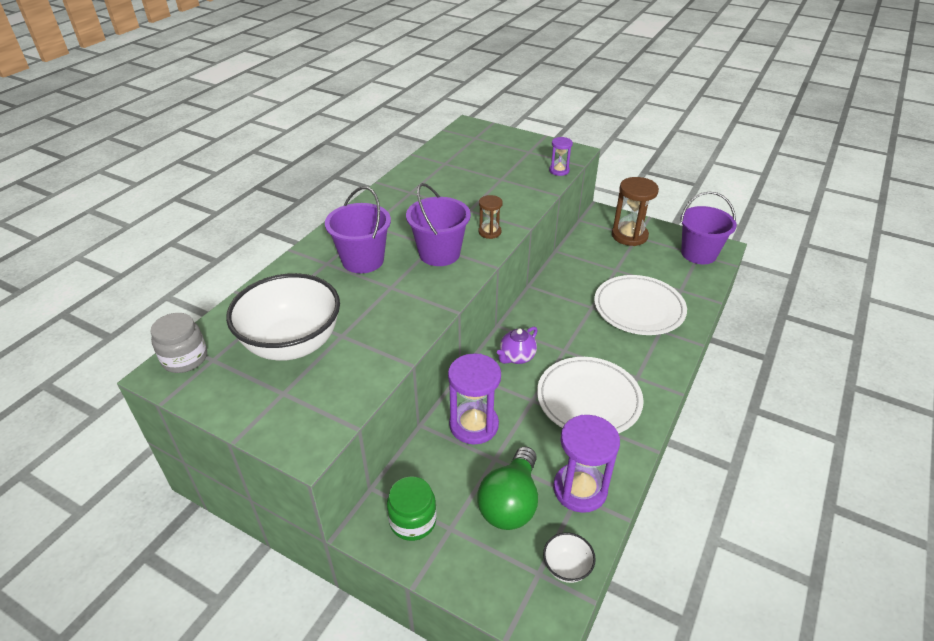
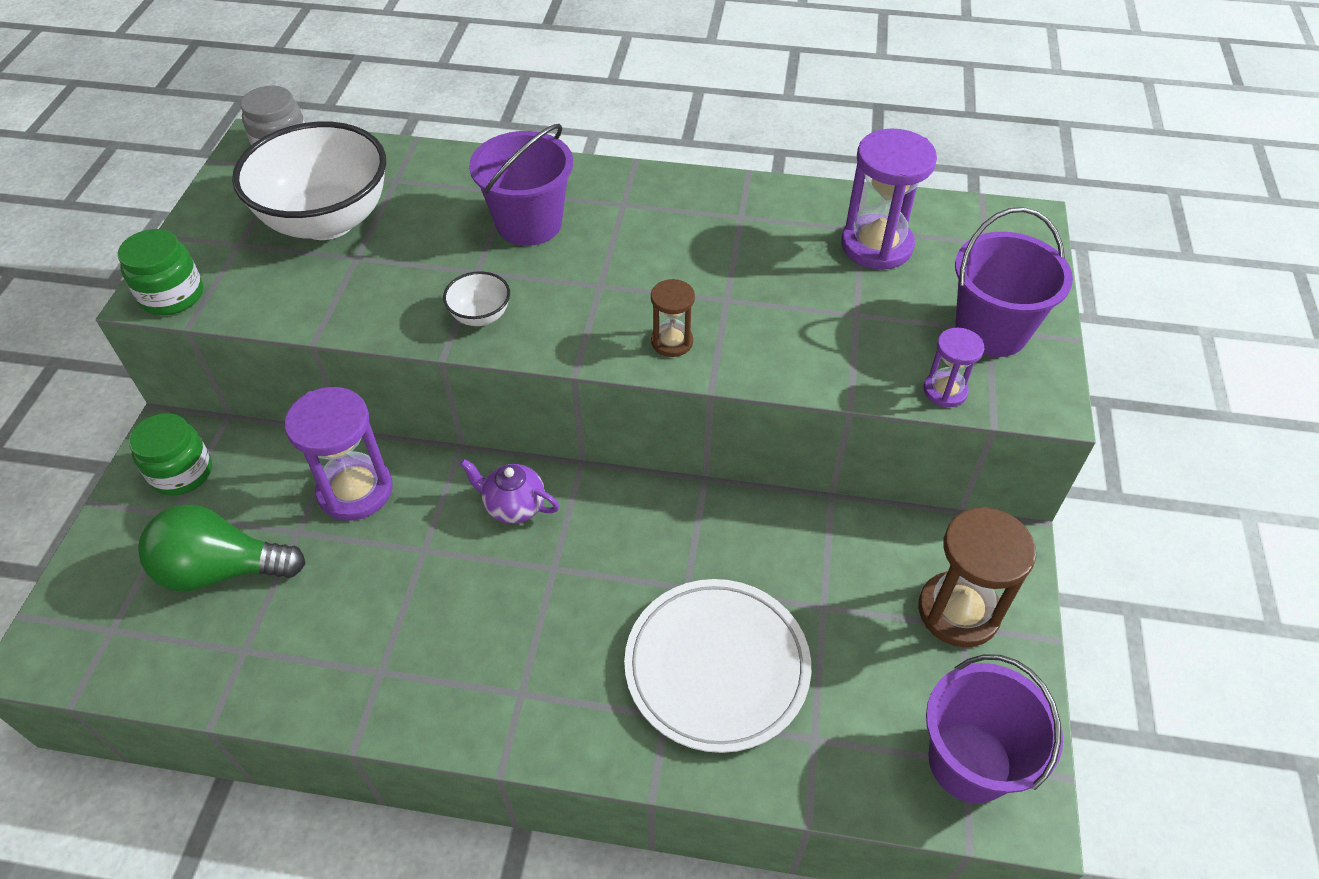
camera: 70 degrees right, 10 degrees up
purple bucket [406,183,471,266] -> purple bucket moved to [955,207,1073,357]
white plate [537,357,644,433] -> none
white bowl [543,532,596,583] -> white bowl moved to [443,271,510,326]
purple hourglass [553,415,620,513] -> purple hourglass moved to [841,129,937,270]
none -> green jar [118,229,203,315]

